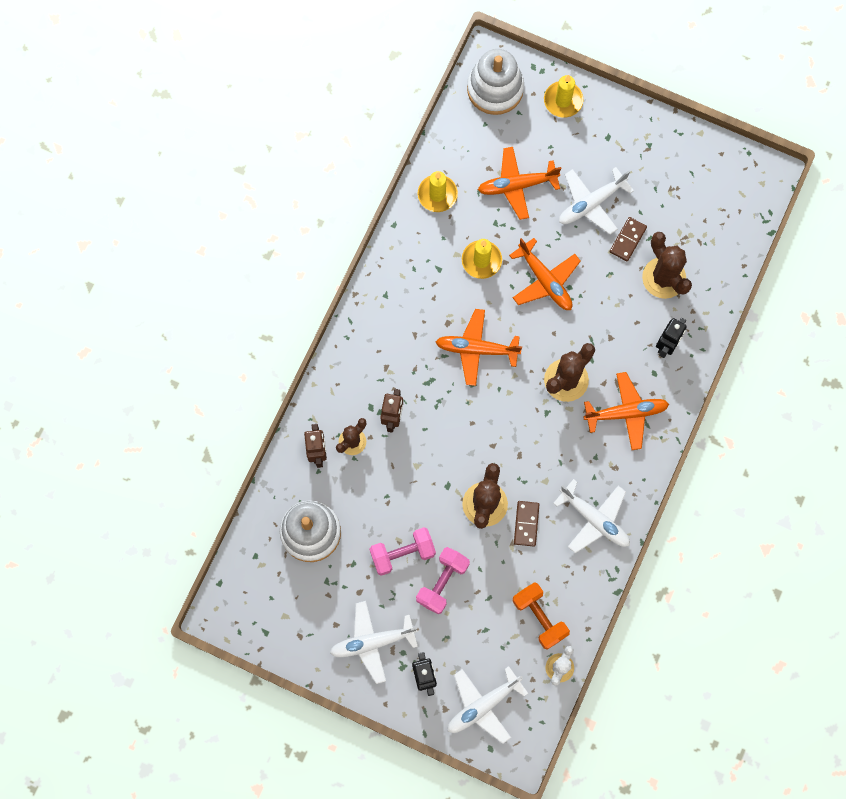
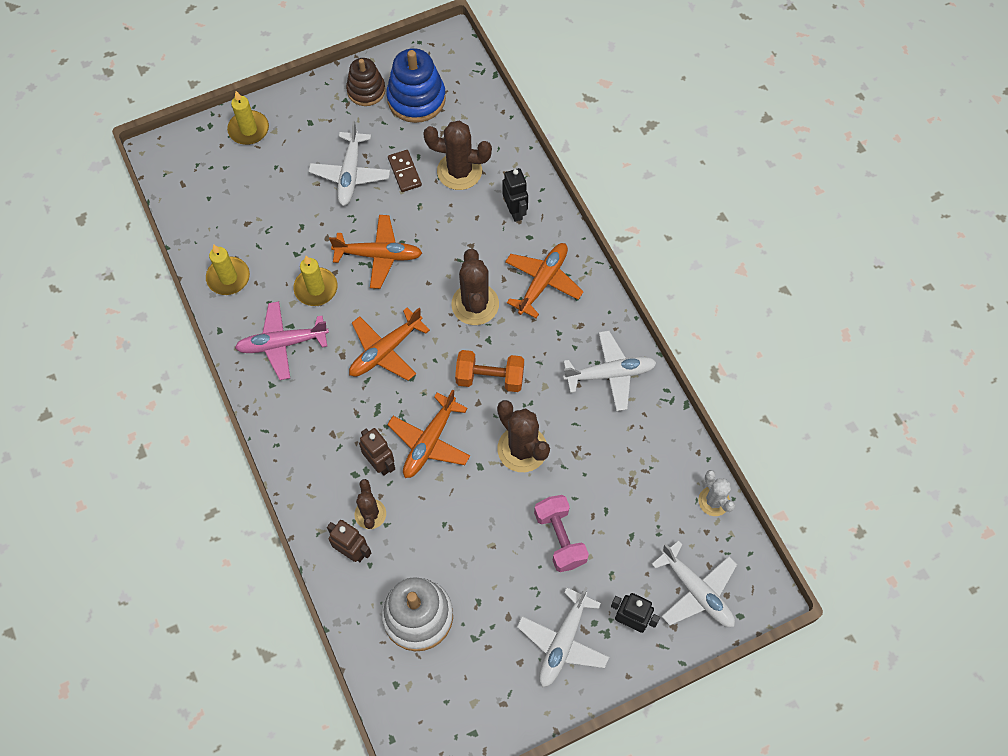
camera: 50 degrees left, 10 degrees down
pink dumbbell [369,527,436,576] -> none
white plane [448,666,528,744] -> white plane turned 45 degrees counterclockwise [652,540,737,627]
white stacking toy [467,49,524,115] -> none
orange plane [478,147,561,220] -> orange plane moved to [387,390,470,478]
orange dumbbell [512,582,570,650] -> orange dumbbell moved to [455,350,524,392]
brown domino [514,501,539,547] -> none
none -> pink plane [235,301,329,380]
none -> brown stacking toy [346,58,386,106]
none -> blue stacking toy [386,48,446,123]

